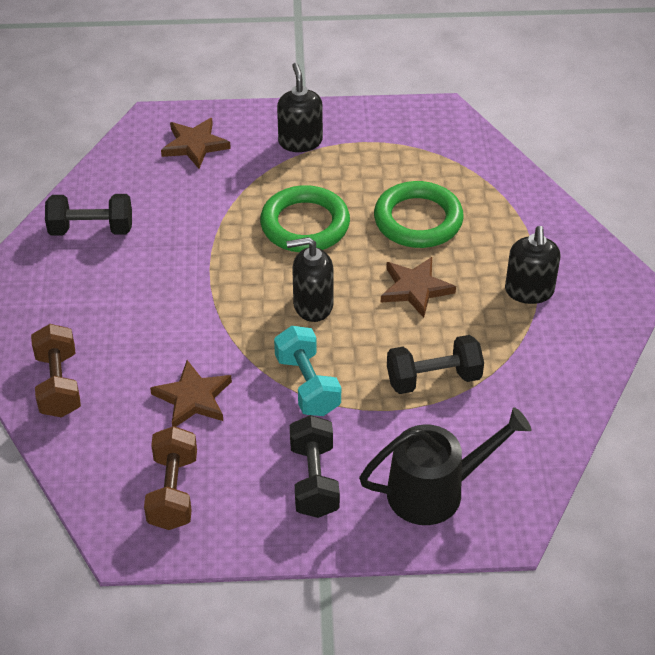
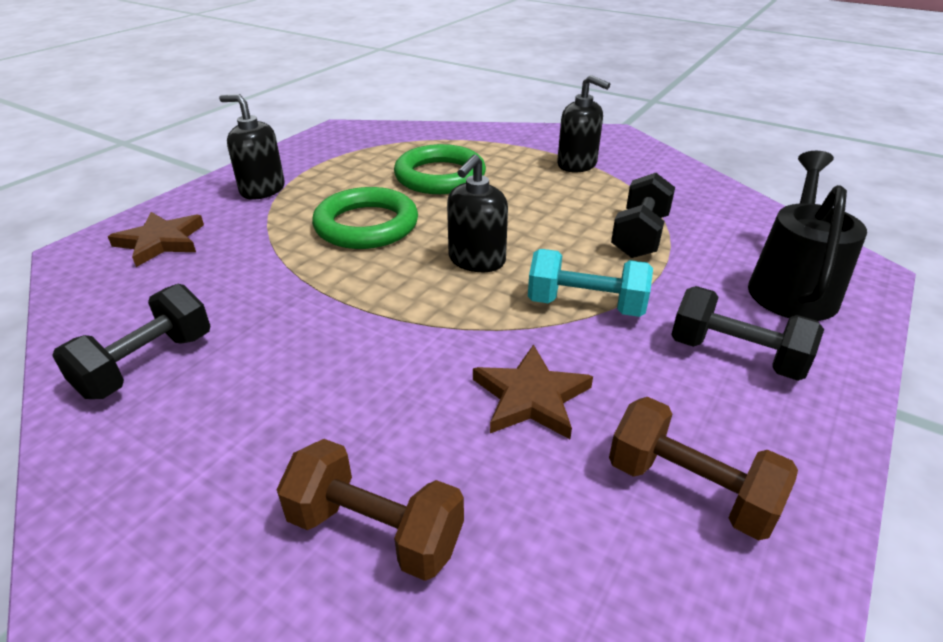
camera: 55 degrees left, 10 degrees down
brown star [381,257,456,318] -> none

